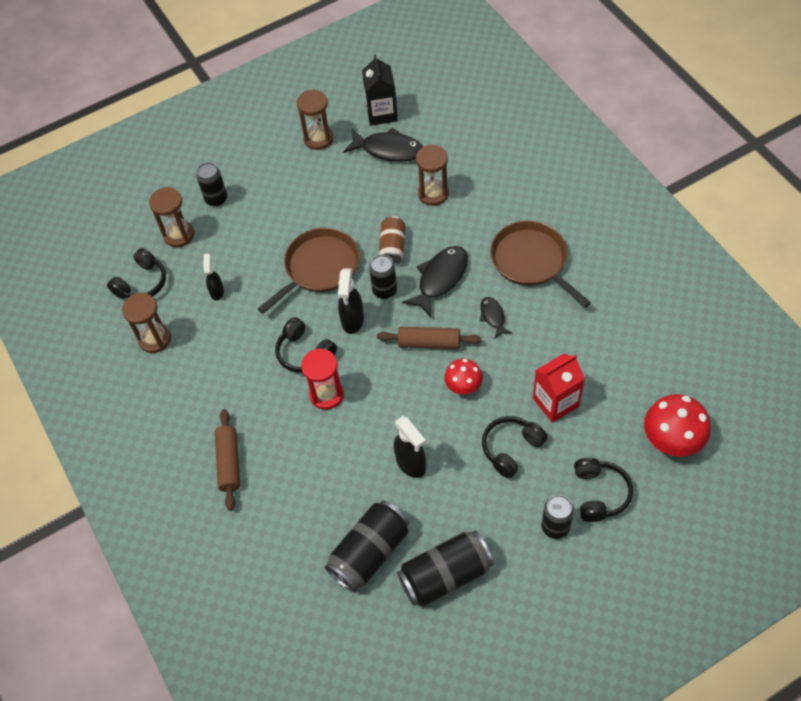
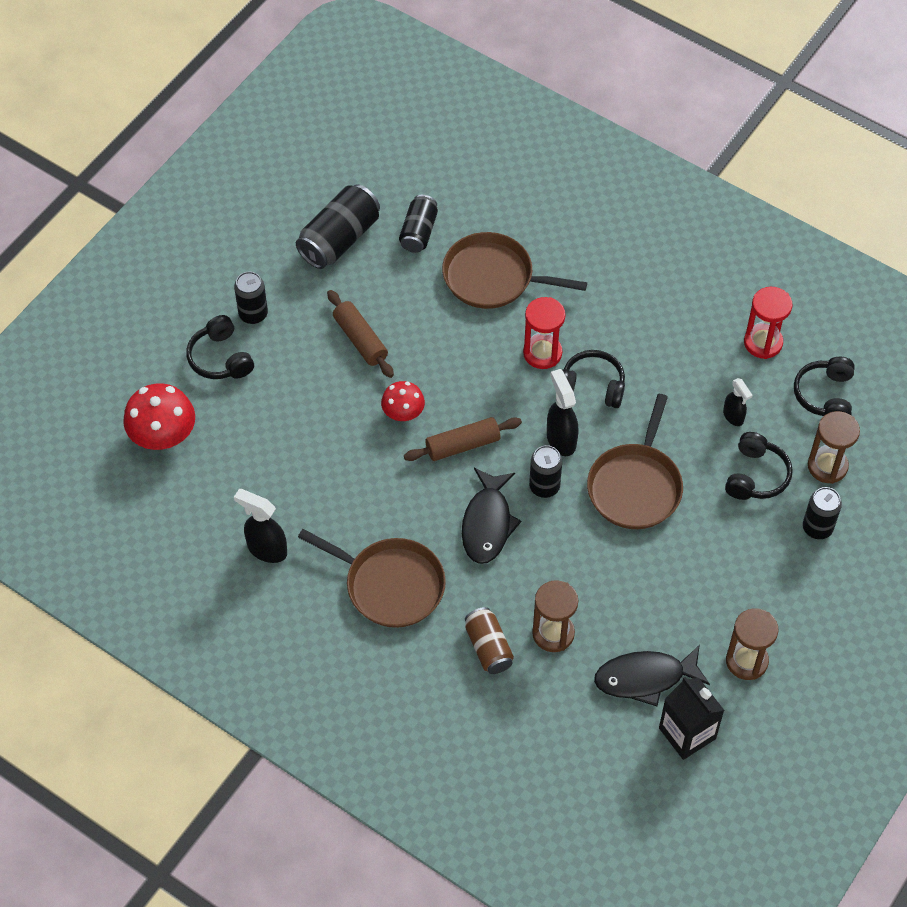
camera: 150 degrees right, 0 degrees up
brown hourglass [122,293,171,353] -> red hourglass [744,287,792,359]
brown rolling pin [215,409,240,511] -> brown rolling pin moved to [327,290,394,378]
black can [325,501,409,592] -> black can [399,195,438,253], size x0.63
brown can [379,216,405,265] -> brown can moved to [465,607,514,674]
black spray bottle [394,416,426,478] -> black spray bottle moved to [234,489,287,563]
black fish [480,297,512,339] -> none
black headphones [482,416,548,479] -> black headphones moved to [725,432,793,500]
red carton [533,354,585,423] -> none
none -> brown pan [442,232,587,309]

